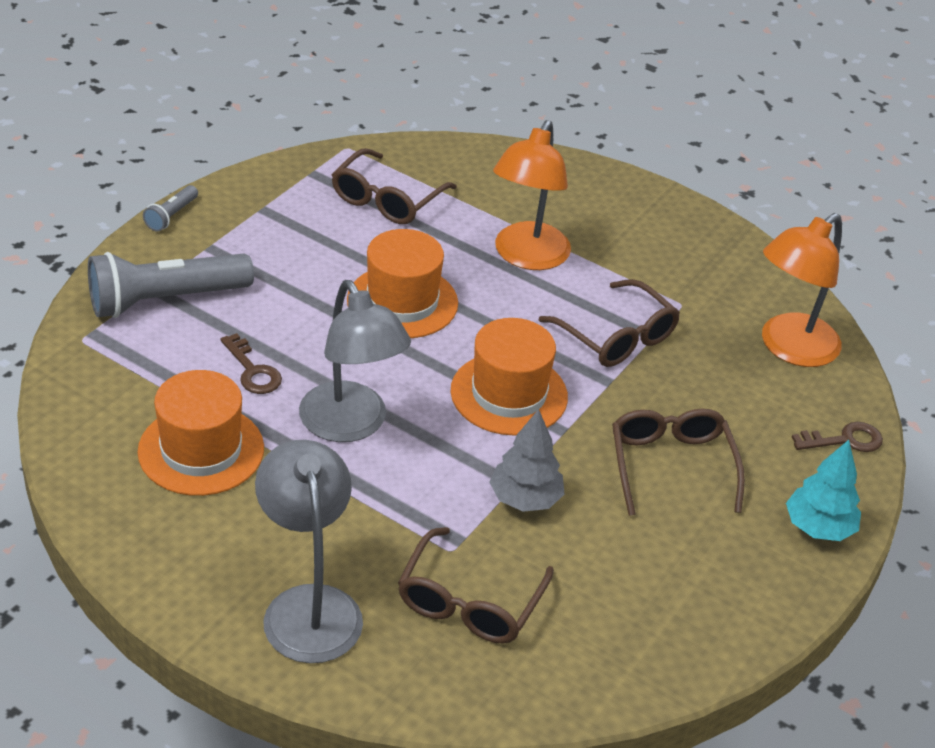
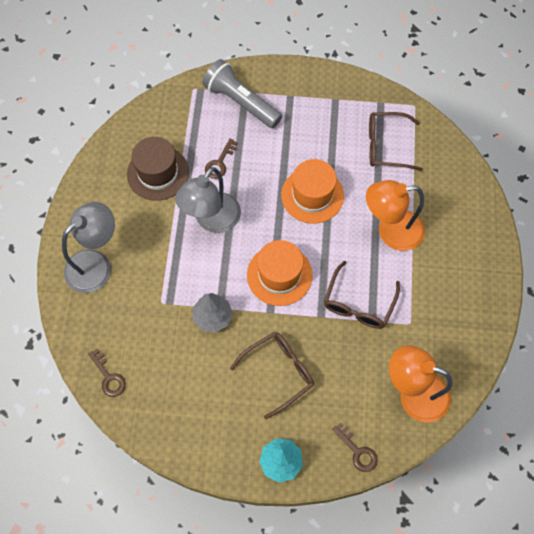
camera: 65 degrees right, 25 degrees up
orange hat [137,370,264,496] -> brown hat [127,137,189,201]
grey flashlight [143,185,198,232] -> none
brown glasses [398,527,554,643] -> none
none -> brown key [88,349,126,397]

